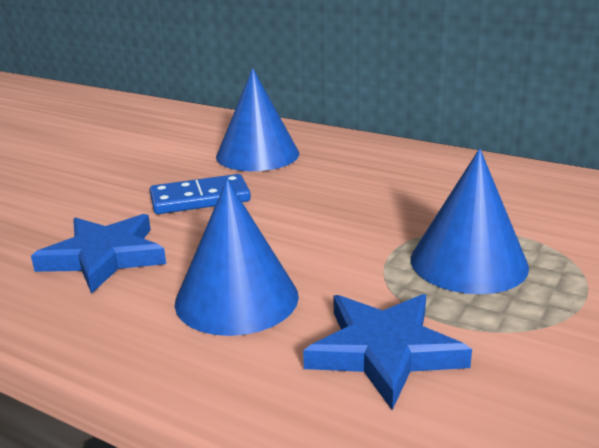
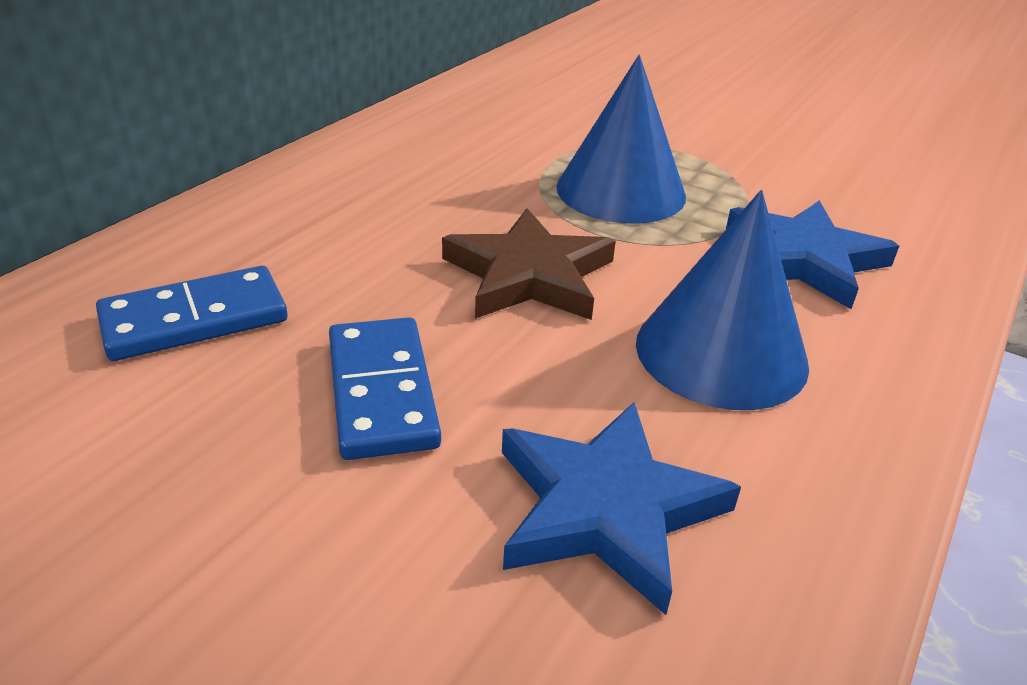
camera: 90 degrees left, 10 degrees up
blue cone [216,68,299,171] -> blue domino [96,266,288,361]
none -> brown star [442,208,616,320]

